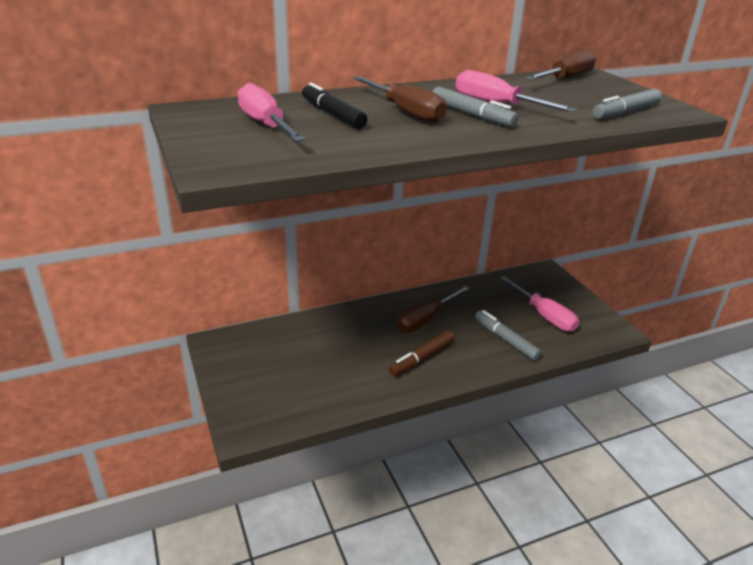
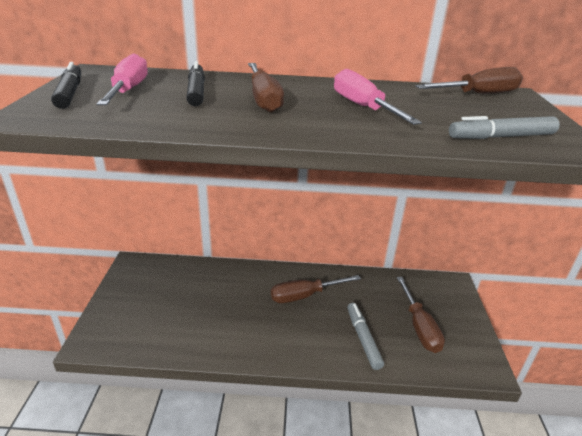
camera: 25 degrees right, 0 degrees up
brown marker [389,331,455,376] -> none
grey marker [432,87,518,127] -> none
pink screwdriver [500,276,579,332] -> brown screwdriver [397,277,445,353]
none -> black marker [51,62,81,109]

